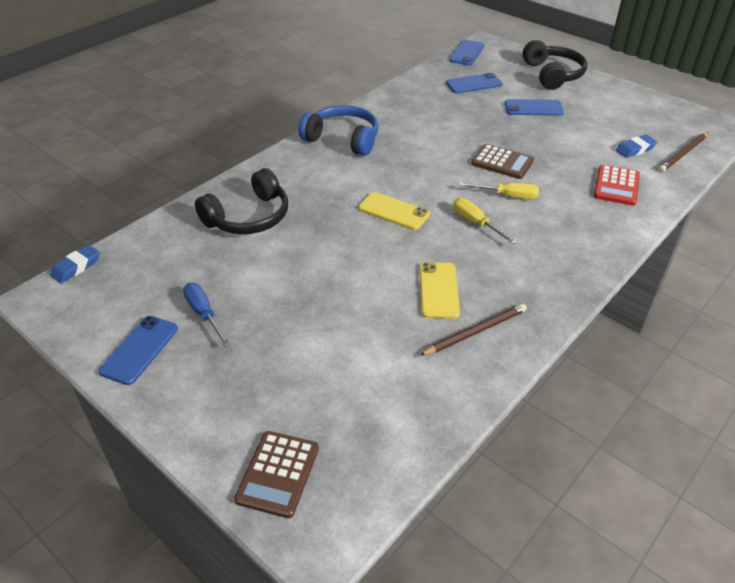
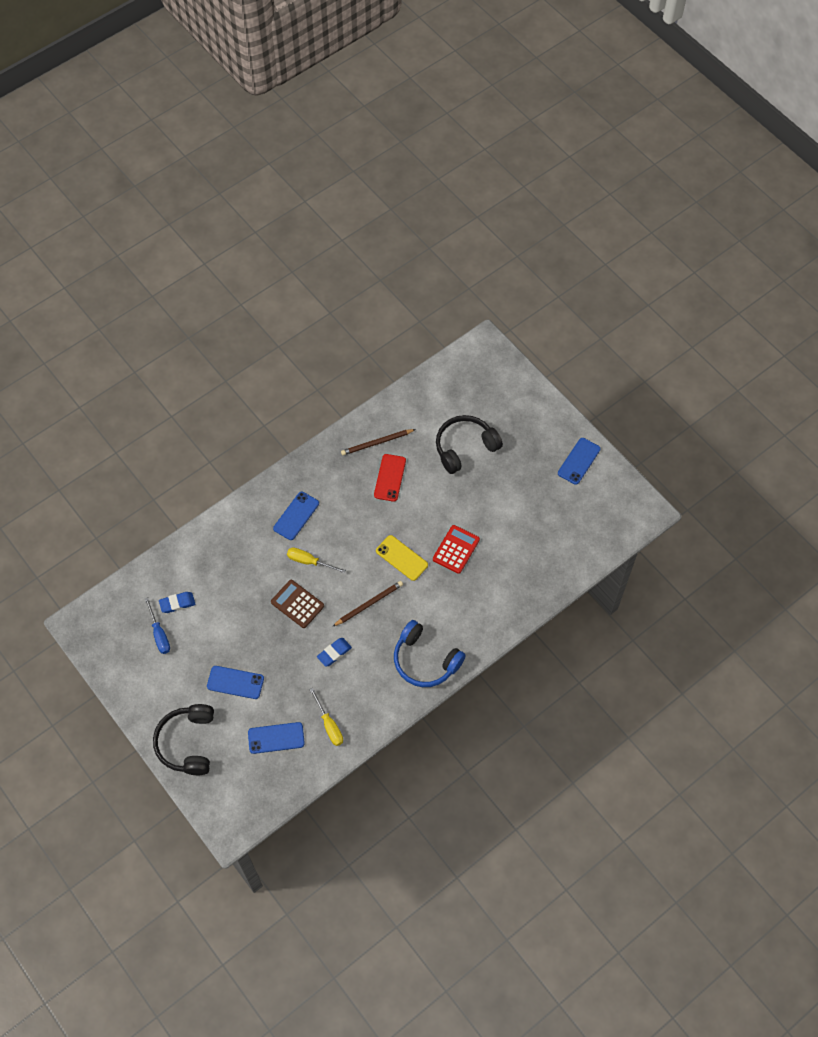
camera: 170 degrees left, 20 degrees up
blue eraser [50,245,100,283] -> blue eraser moved to [317,638,352,667]
blue screwdriver [183,283,230,347] -> blue screwdriver moved to [145,597,170,654]
black headphones [195,168,288,234] -> black headphones moved to [436,415,503,474]
brown calculator [234,431,319,518] -> none
yellow phone [420,262,460,319] -> red phone [374,454,406,502]
blue phone [449,40,484,65] -> blue phone moved to [273,492,319,540]
yellow screwdriver [453,198,517,244] -> yellow screwdriver moved to [309,688,343,746]
red calculator [594,165,640,205] -> red calculator moved to [433,525,480,574]
brown pencil [659,132,708,172] -> brown pencil moved to [332,581,403,627]

